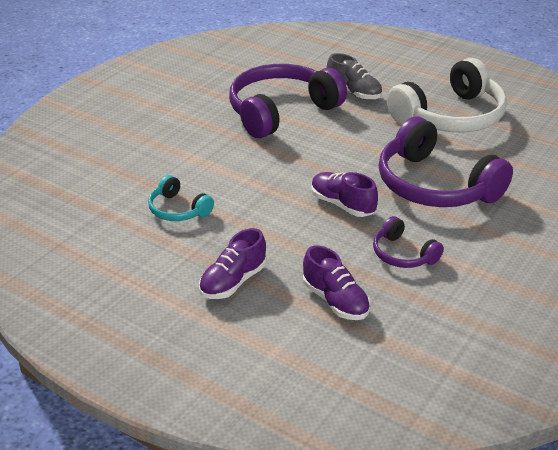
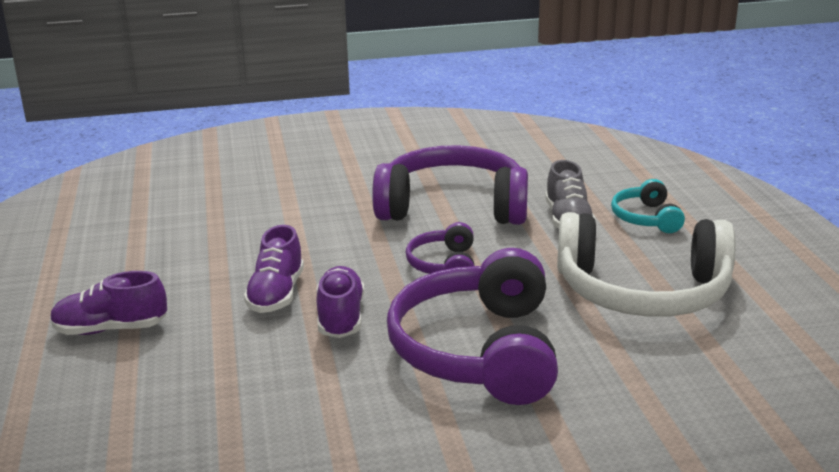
camera: 45 degrees right, 10 degrees down
turquoise headphones [148,175,214,221] -> turquoise headphones moved to [611,179,685,233]
purple shoe [303,245,370,320] -> purple shoe moved to [244,225,304,313]
purple headphones [373,216,444,268] -> purple headphones moved to [406,222,475,274]

